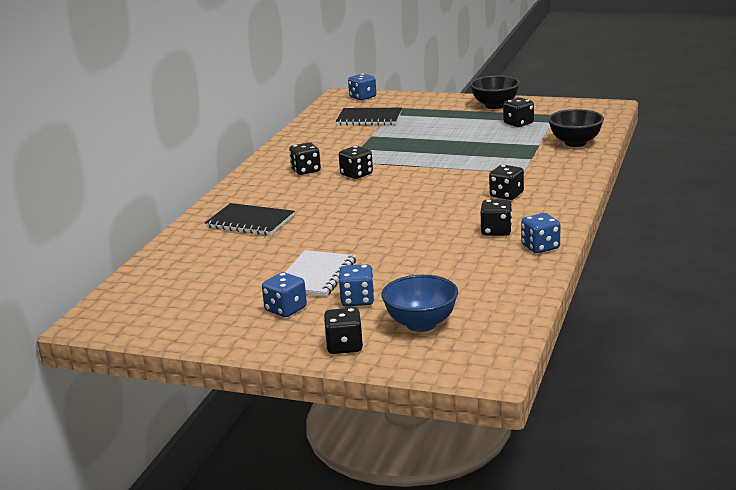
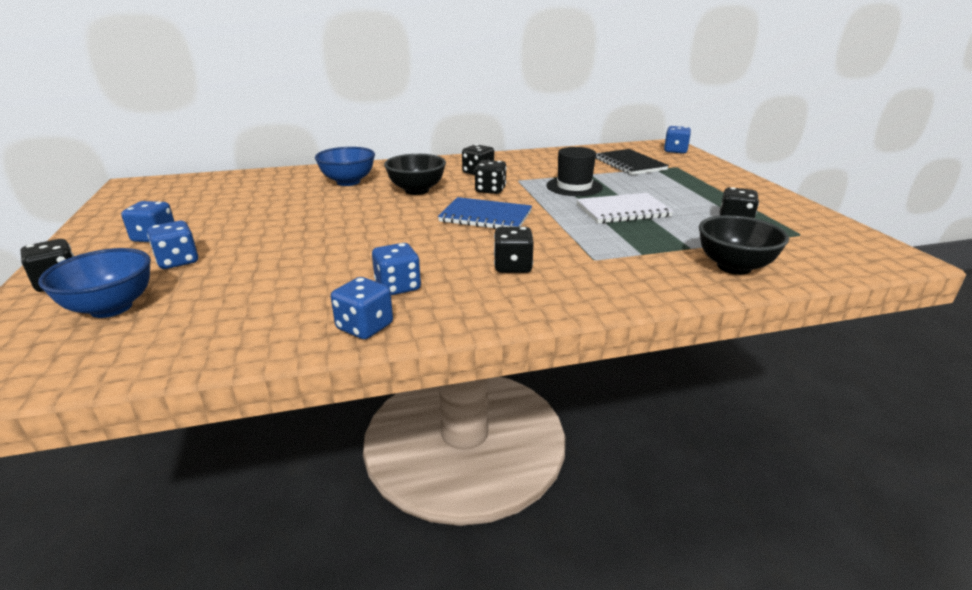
camera: 55 degrees right, 5 degrees up
black notebook [205,203,294,235] -> blue bowl [315,147,375,186]
white notebook [285,250,356,297] -> white notebook moved to [576,193,673,224]
black bowl [470,75,520,109] -> black bowl moved to [384,154,446,195]
black dice [481,200,512,236] -> blue dice [372,243,421,295]
none -> blue notebook [438,197,532,229]
none -> black hat [546,147,603,196]

